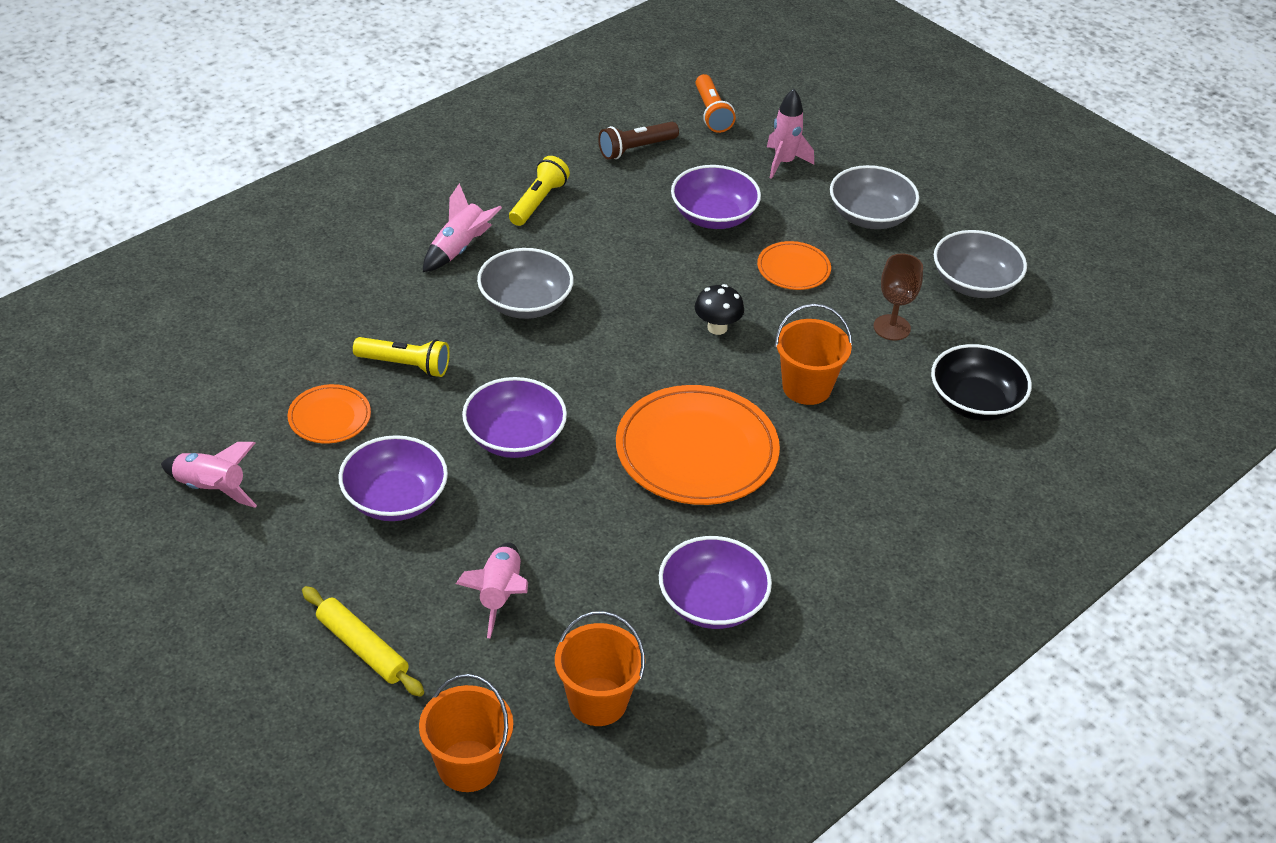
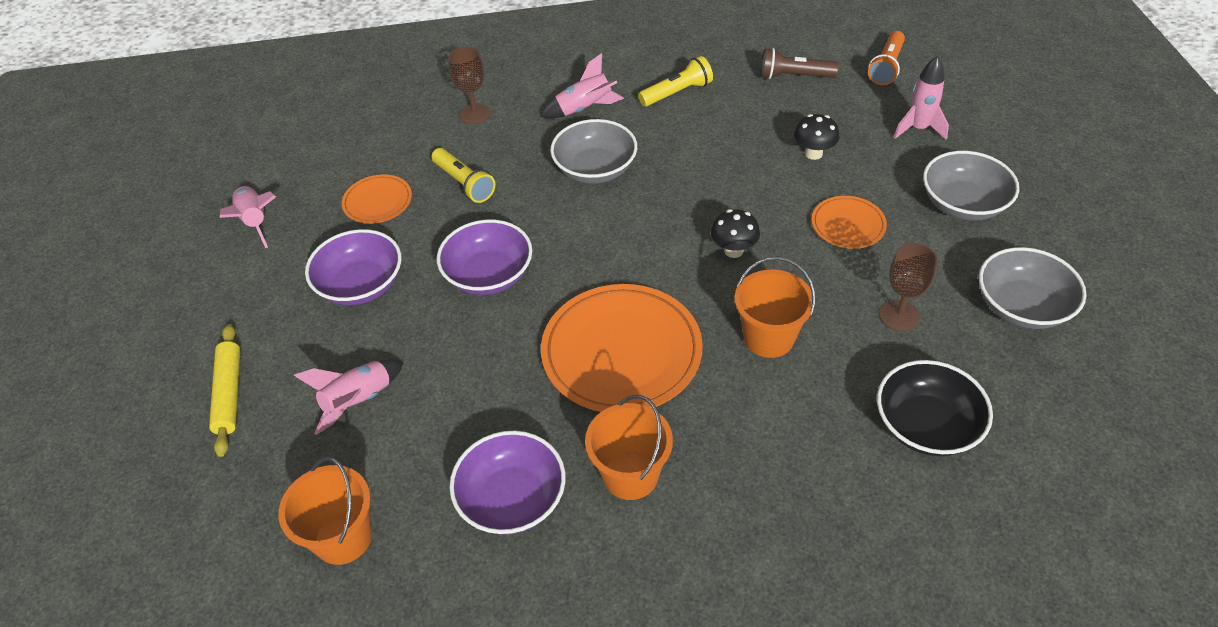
camera: 40 degrees right, 5 degrees up
orange bucket [419,674,513,792] -> orange bucket moved to [585,395,673,500]
purple bowl [671,165,761,229] -> black mushroom [794,114,839,160]
none -> brown goblet [448,47,491,124]

